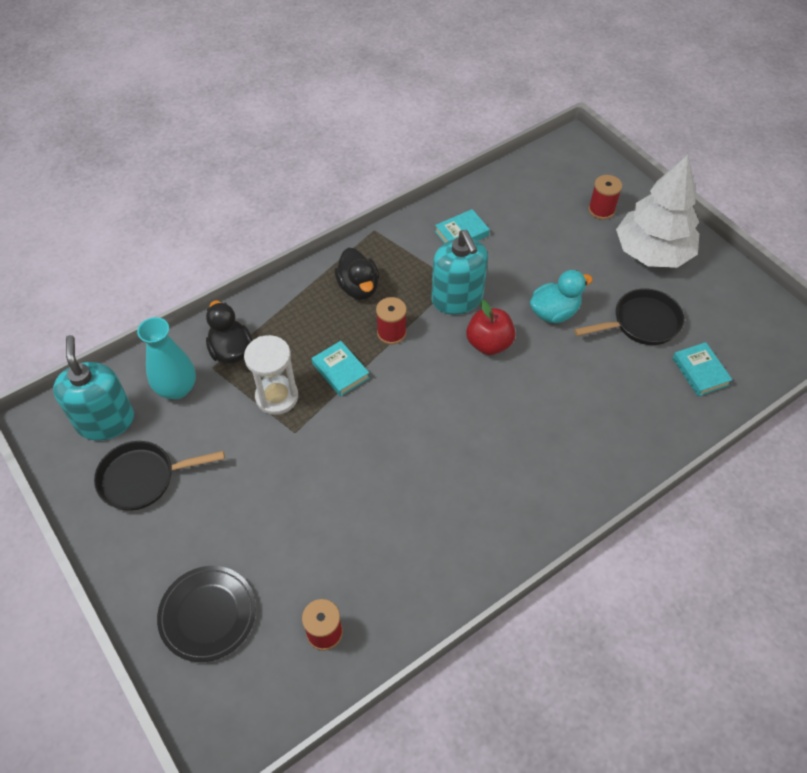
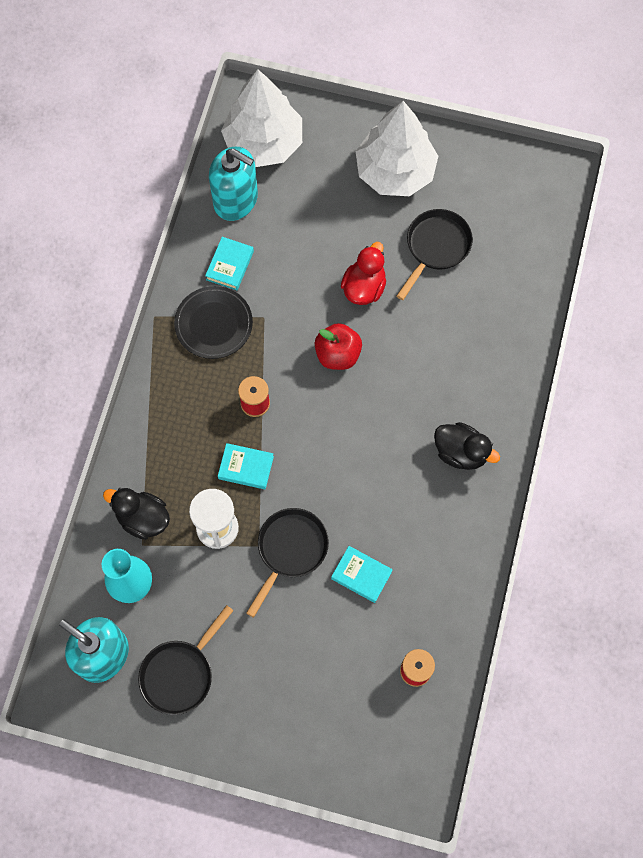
camera: 40 degrees left, 15 degrees up
black plate [157,566,256,662] -> black plate moved to [174,286,253,359]
black duck [334,248,379,300] -> black duck moved to [434,422,500,470]
turquoise soap dispenser [432,230,488,315] -> turquoise soap dispenser moved to [209,147,258,221]
turquoise duck [530,270,593,323] -> red duck [341,242,386,305]
red spool [588,175,622,220] -> none
turquoise book [672,342,732,396] -> turquoise book moved to [331,546,393,603]
none -> white tree [221,69,302,167]
none -> black pan [246,508,329,618]

